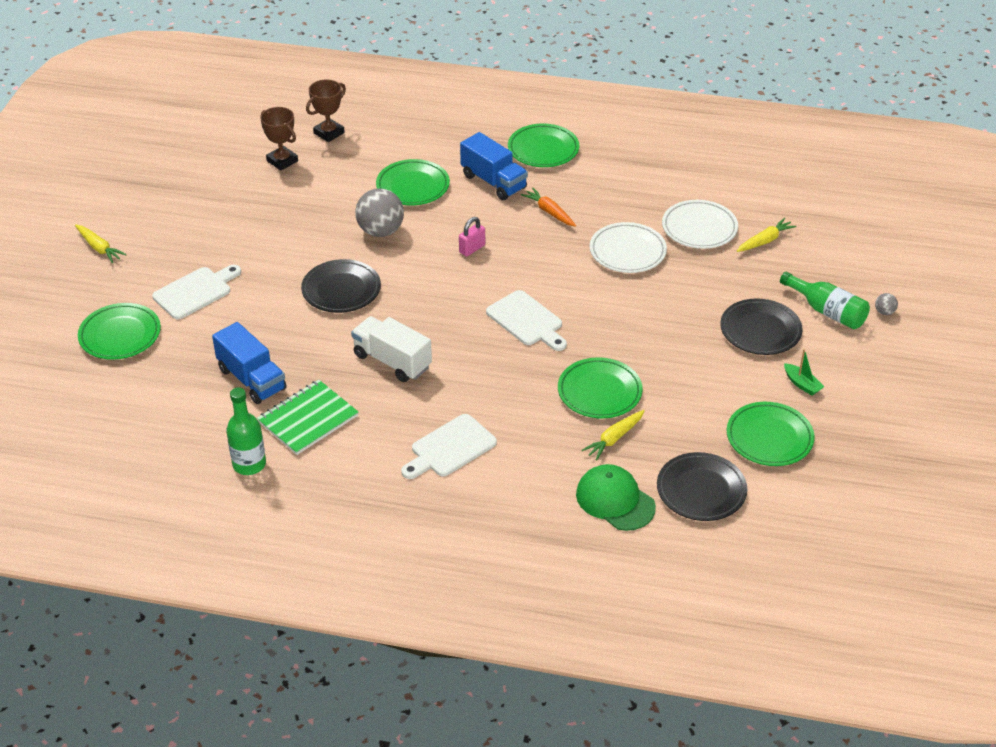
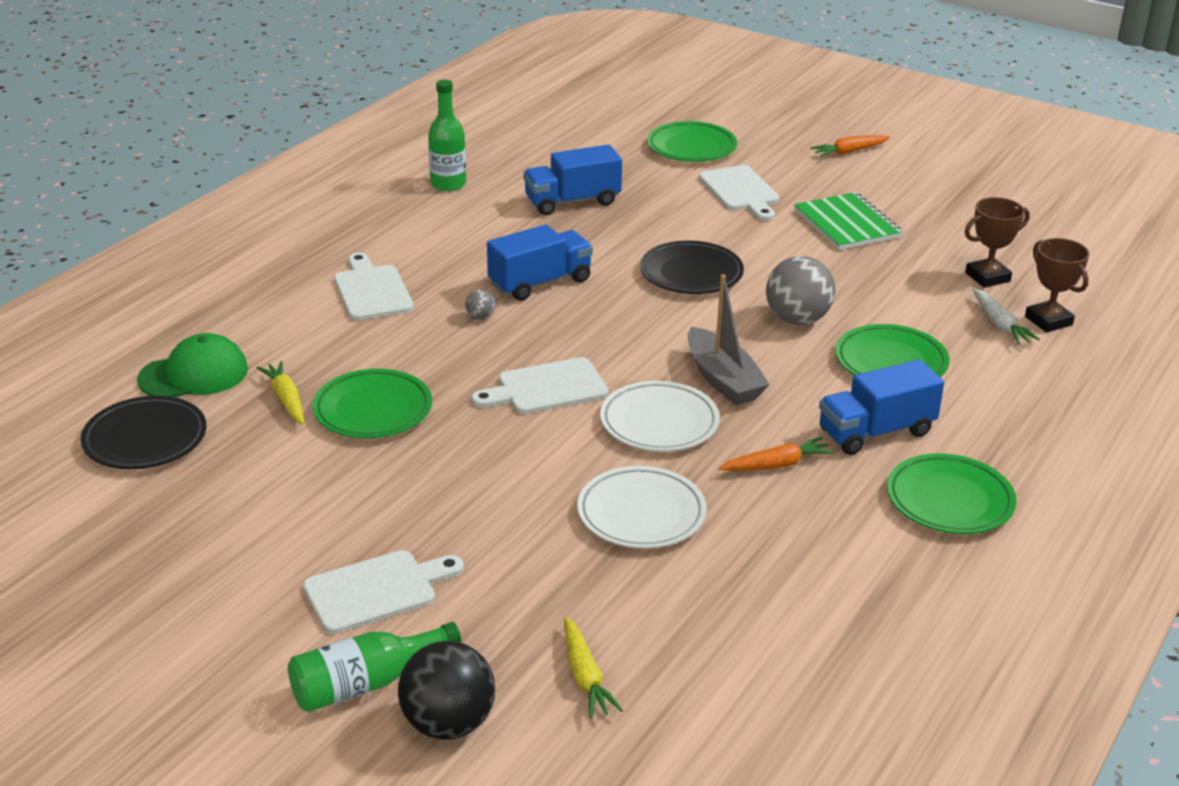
camera: 110 degrees right, 10 degrees down
yellow carrot [75,225,127,263] -> orange carrot [810,135,890,157]
green notebook [257,379,358,455] -> green notebook moved to [794,192,903,250]
white truck [351,316,432,382] -> blue truck [487,224,593,301]
pink padlock [459,217,485,257] -> grey boat [688,274,770,405]
white plate [662,200,738,249] -> white plate moved to [600,381,720,451]
black plate [720,299,803,355] -> white cutting board [303,550,464,634]
green plate [727,402,815,466] -> none
green boat [784,349,824,395] -> none
grey ball [875,293,898,315] -> grey ball moved to [465,290,495,320]
none -> black ball [398,641,495,739]
none -> white carrot [972,288,1040,345]

